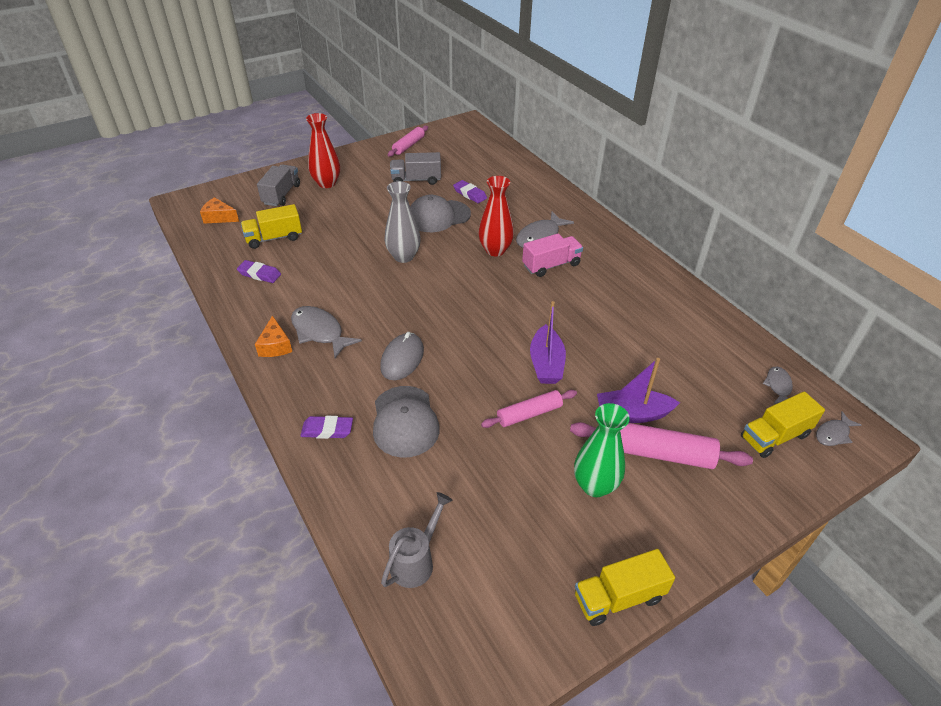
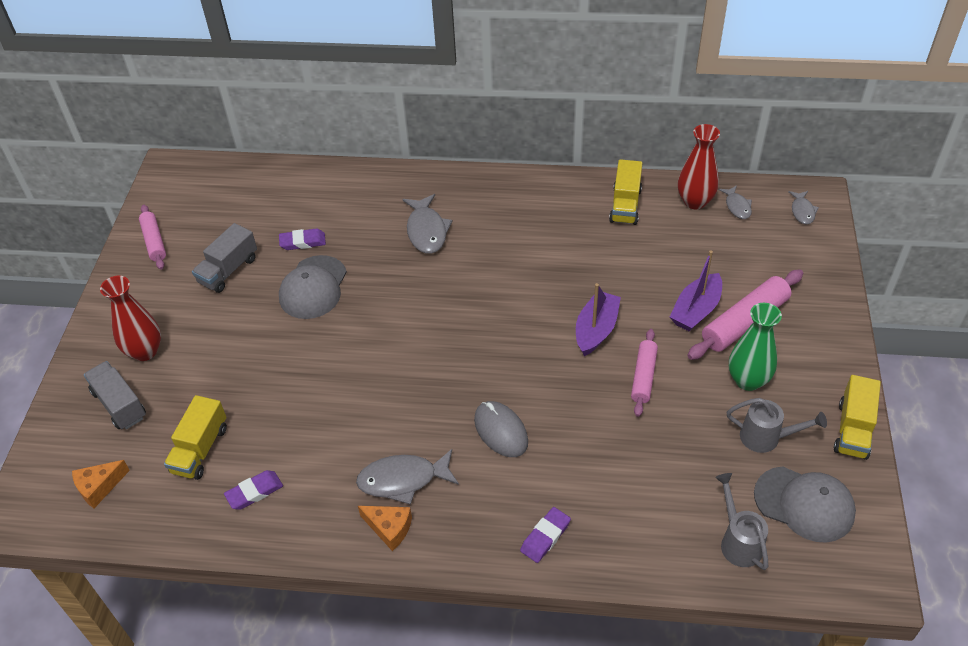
camera: 50 degrees left, 5 degrees up
grey cap [373,386,440,458] -> grey cap moved to [754,466,856,543]
grey vase [385,181,421,263] -> none
red vase [478,176,514,256] -> red vase moved to [678,124,720,209]
pink truck [522,233,583,277] -> none
purple boat [530,301,566,384] -> purple boat turned 105 degrees counterclockwise [576,283,621,356]
yellow truck [741,391,825,458] -> yellow truck moved to [609,159,642,225]
grey fish [763,367,793,404] -> grey fish turned 150 degrees counterclockwise [719,185,752,219]
none -> grey watering can [727,398,827,453]

